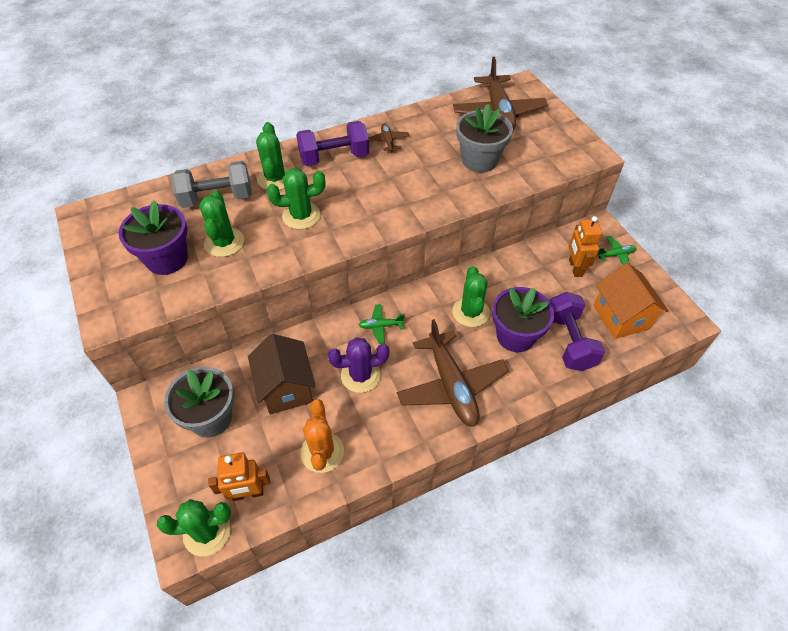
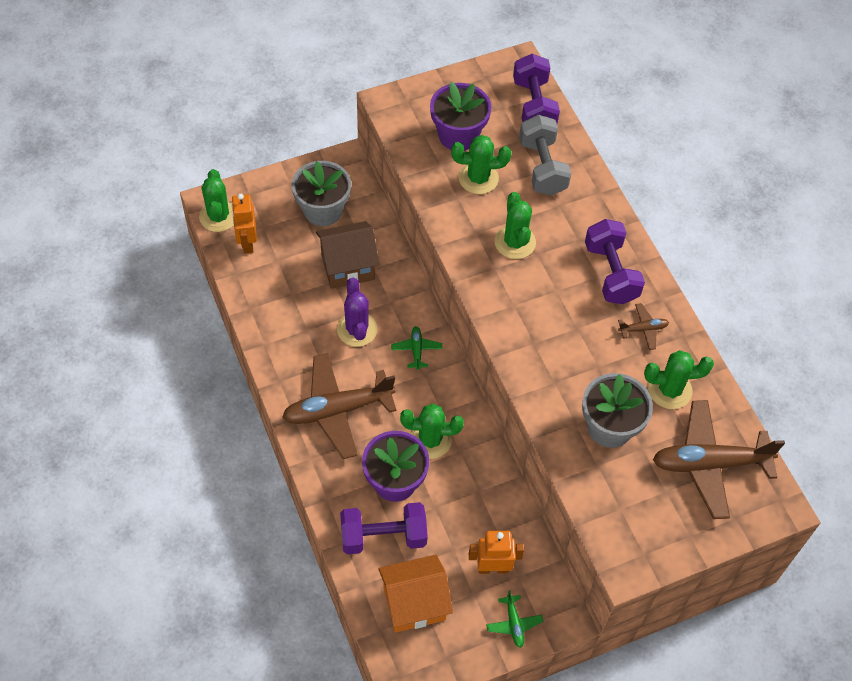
camera: 90 degrees right, 5 degrees up
green cactus [256,122,290,190] -> green cactus moved to [644,350,714,409]
orange cactus [300,399,344,473] -> none
none -> purple dumbbell [513,54,560,124]

